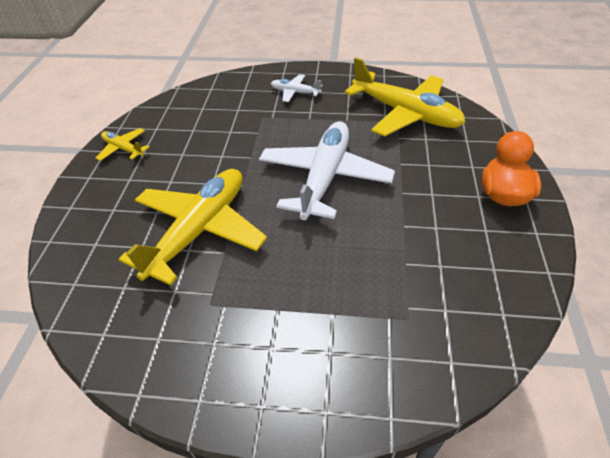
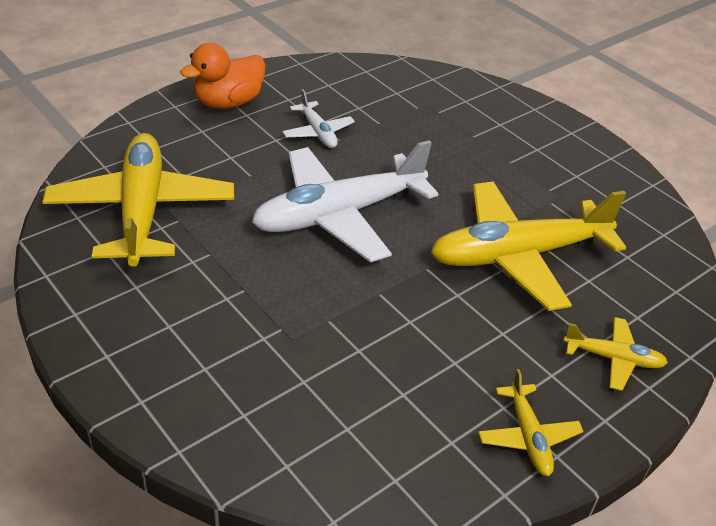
camera: 140 degrees left, 5 degrees down
white plane [271,74,323,102] -> white plane moved to [282,89,355,148]
none -> yellow plane [563,317,668,391]

